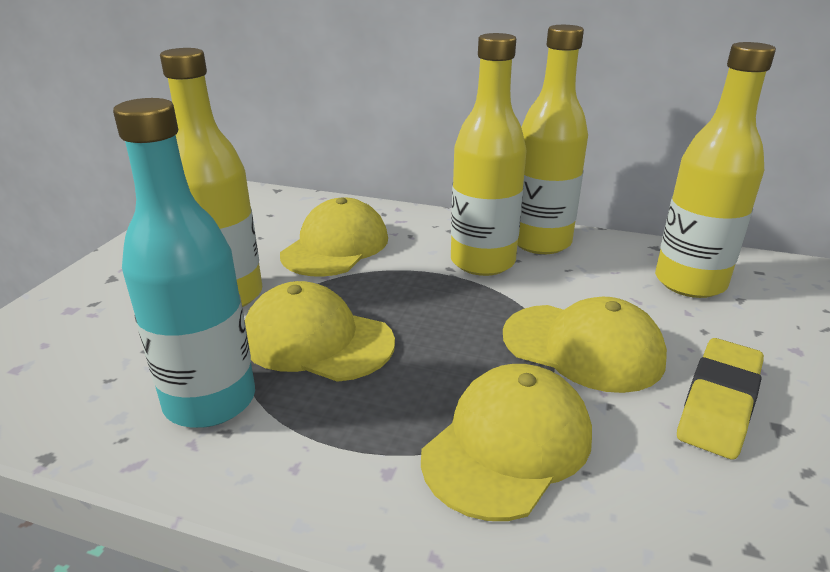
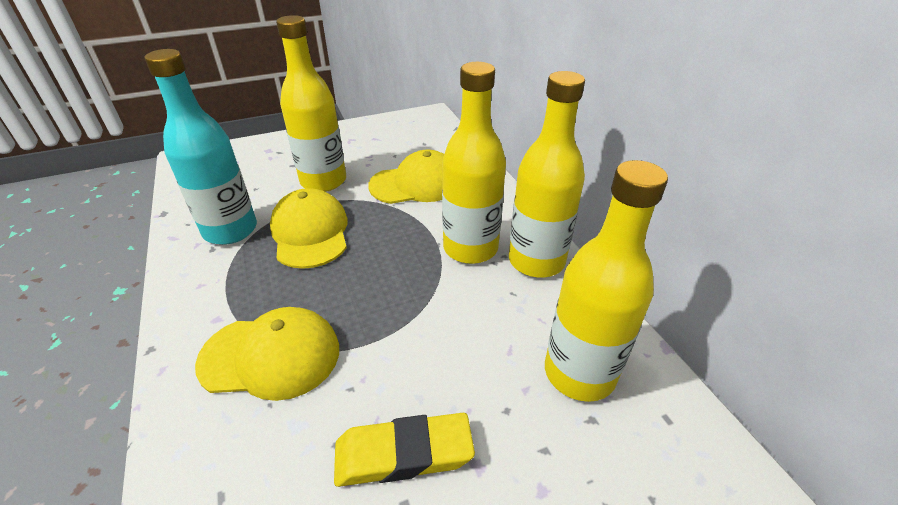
camera: 50 degrees right, 10 degrees up
yellow cap [503,297,667,393] -> none

